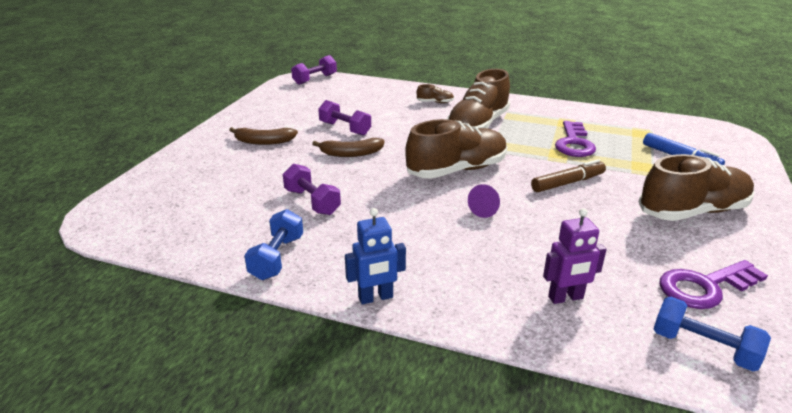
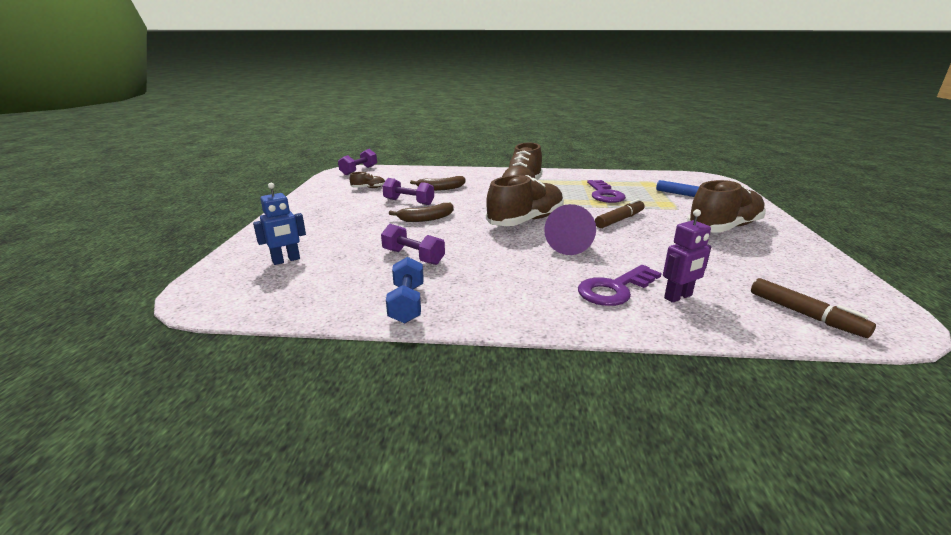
camera: 15 degrees left, 5 degrees down
brown banana [229,127,298,145] -> brown banana moved to [410,176,465,191]
blue robot [345,208,406,305] -> blue robot moved to [253,183,306,265]
brown shoe [417,84,454,103] -> brown shoe moved to [349,172,385,188]
purple cone [468,184,500,218] -> purple cone [544,204,596,255], size x1.66
blue dumbbell [654,297,771,371] -> brown marker [751,278,876,338]
purple key [659,260,768,309] -> purple key moved to [578,265,662,306]

